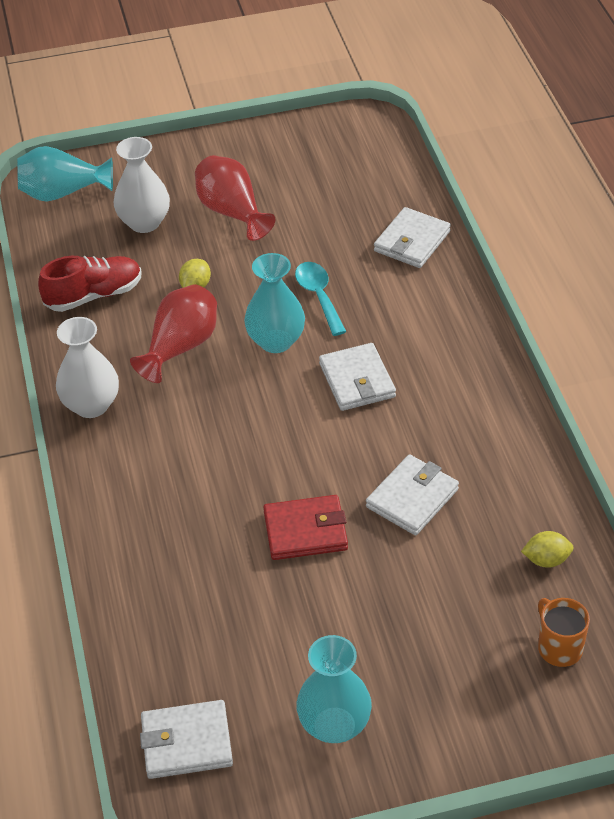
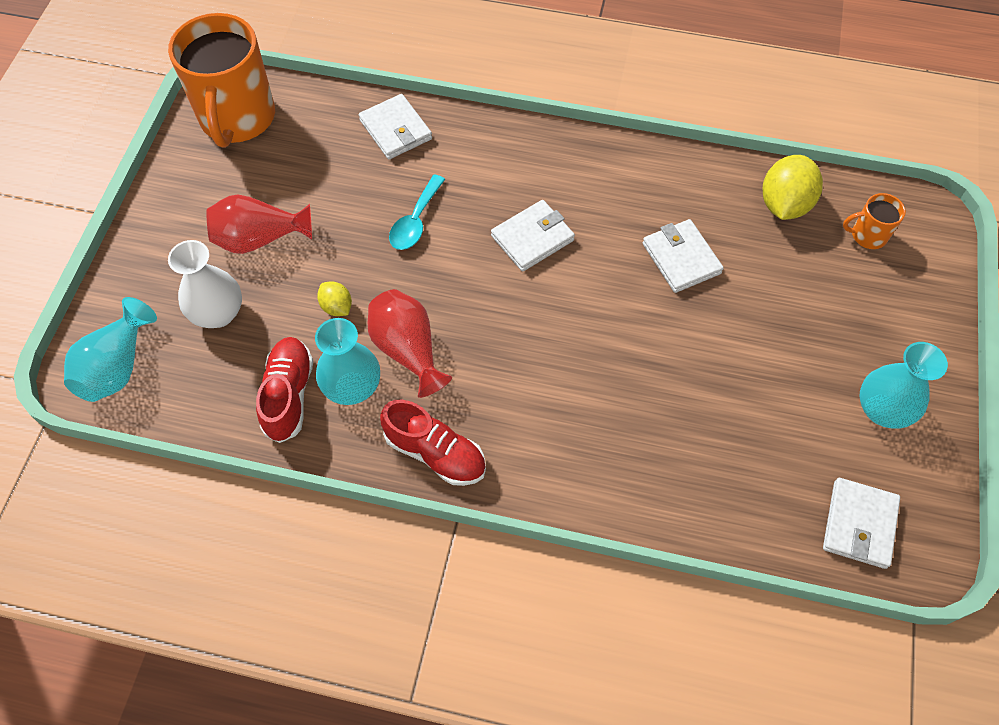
camera: 65 degrees left, 15 degrees up
white vase [56,317,119,418] -> red shoe [380,399,486,486]
turquoise vase [244,253,305,353] -> turquoise vase moved to [315,318,380,405]
red wallet [263,495,348,560] -> none
turquoise spoon [295,262,346,336] -> turquoise spoon turned 75 degrees counterclockwise [389,175,445,250]
white wallet [319,343,396,411] -> white wallet turned 45 degrees counterclockwise [491,200,575,272]
yellow lemon [521,531,574,568] -> yellow lemon [763,155,823,220], size x1.88
none -> orange mug [168,13,275,148]

